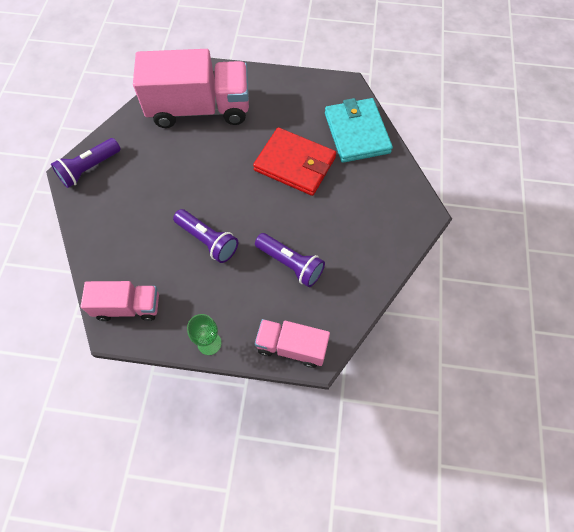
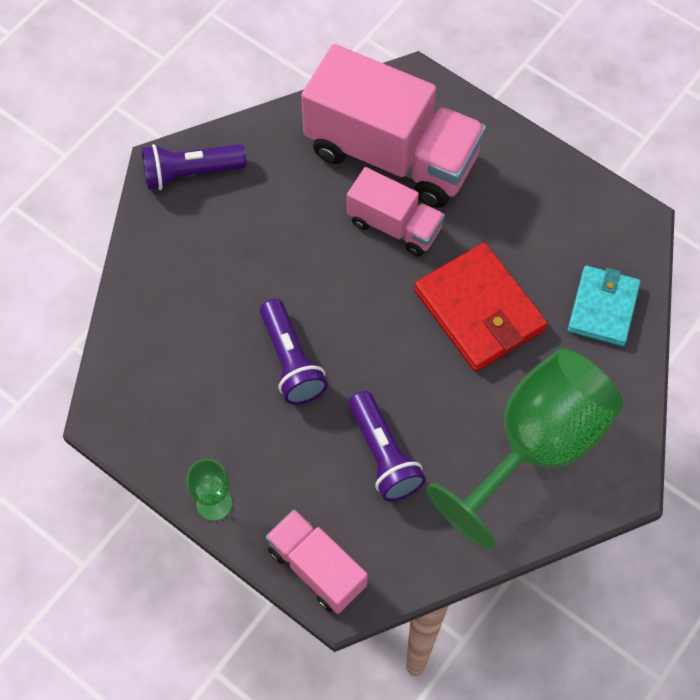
camera: 30 degrees right, 0 degrees up
pink truck [81,281,159,321] -> pink truck moved to [347,167,445,257]
turquoise wallet [325,98,393,163] -> turquoise wallet [568,266,641,346], size x0.67
none -> green goblet [426,349,623,550]

